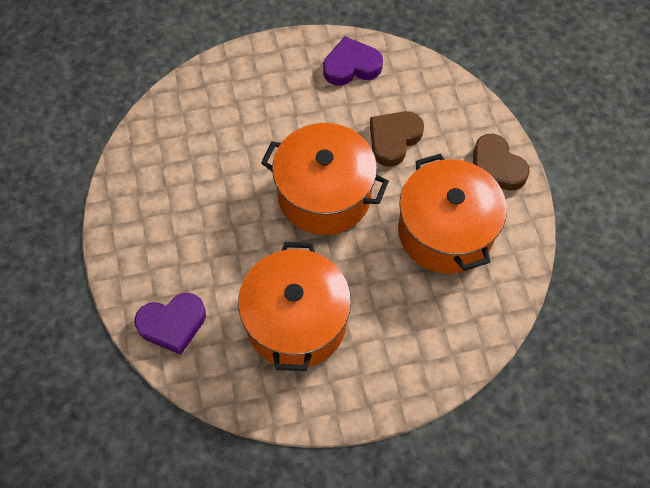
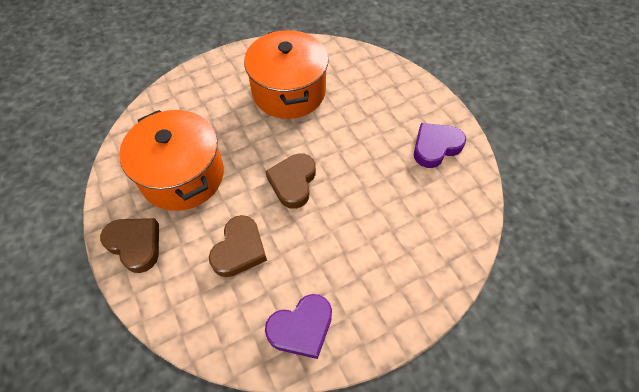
camera: 165 degrees right, 5 degrees down
purple heart [134,293,206,355] -> purple heart moved to [414,123,466,168]
orange pot [261,123,389,235] -> brown heart [265,153,316,209]

